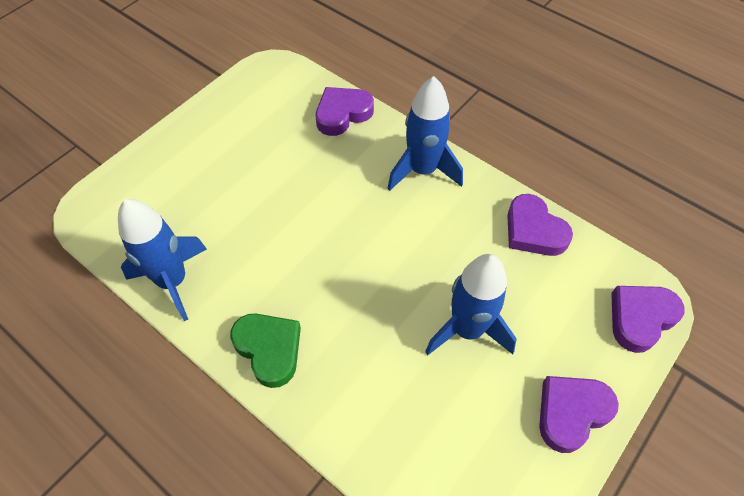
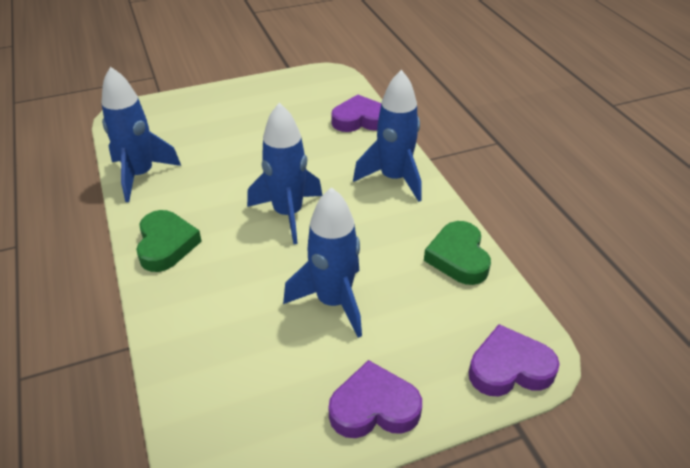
camera: 30 degrees right, 15 degrees down
purple heart [507,194,573,256] -> green heart [424,221,491,285]
none -> blue rocket [247,103,322,244]

